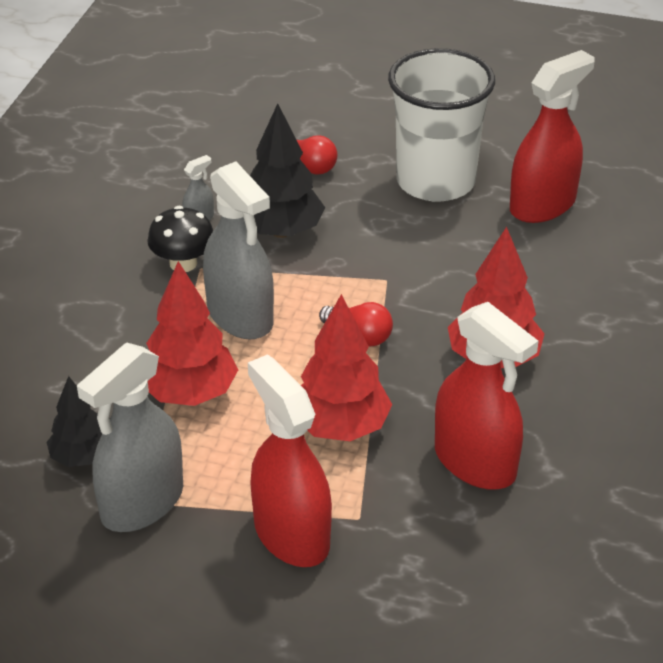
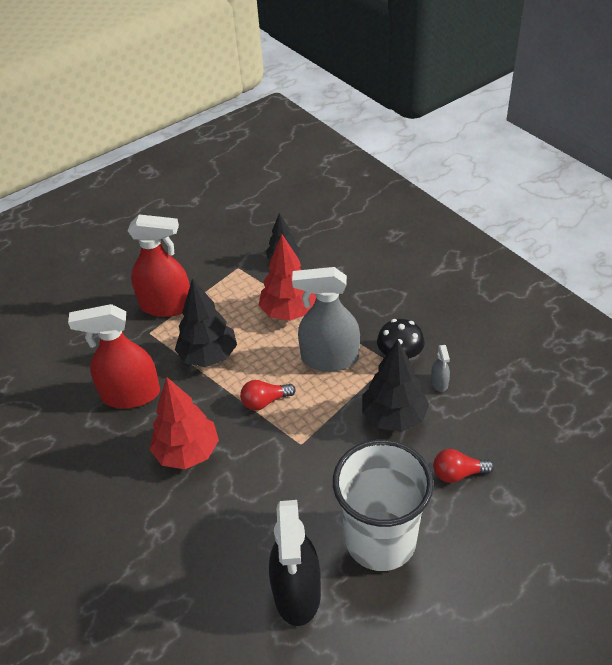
camera: 130 degrees right, 5 degrees up
grey spray bottle [77,343,183,532] -> none
red tree [301,294,393,441] -> black tree [175,278,237,367]
red spray bottle [510,50,595,223] -> black spray bottle [269,500,321,626]

